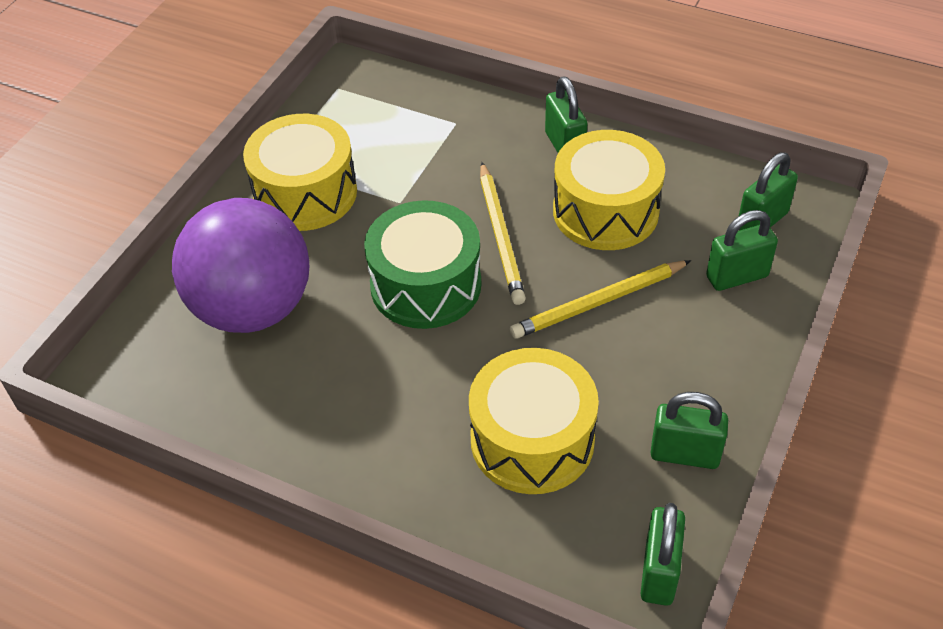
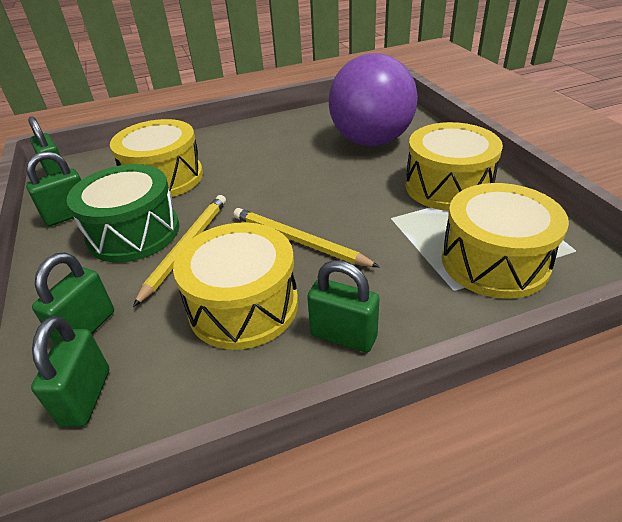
camera: 135 degrees right, 10 degrees down
green drum [364,200,481,329] -> green drum moved to [67,164,179,263]
none -> yellow drum [442,183,569,299]

